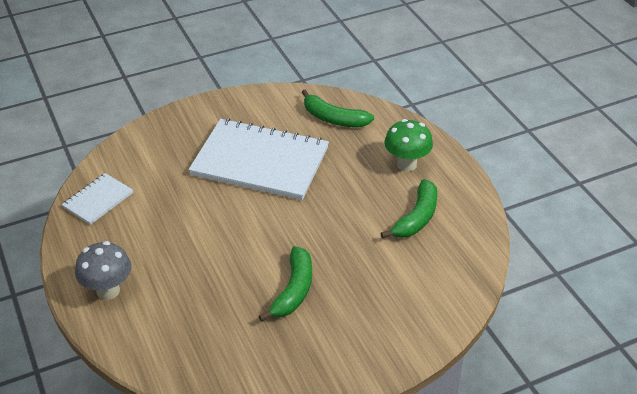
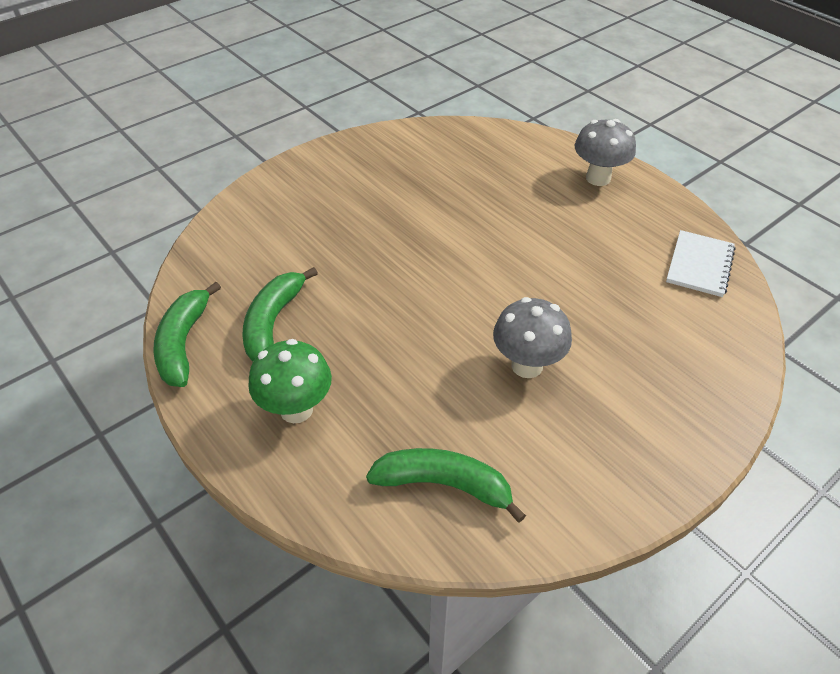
camera: 165 degrees right, 5 degrees up
white notebook [188,118,329,200] -> grey mushroom [493,297,572,378]
green banana [259,246,312,322] -> green banana moved to [153,282,221,387]

